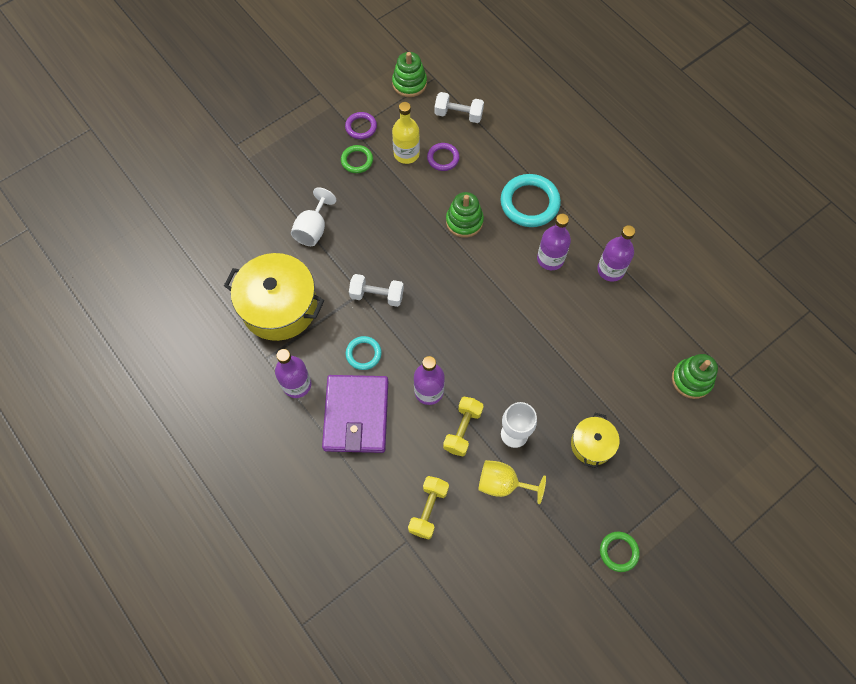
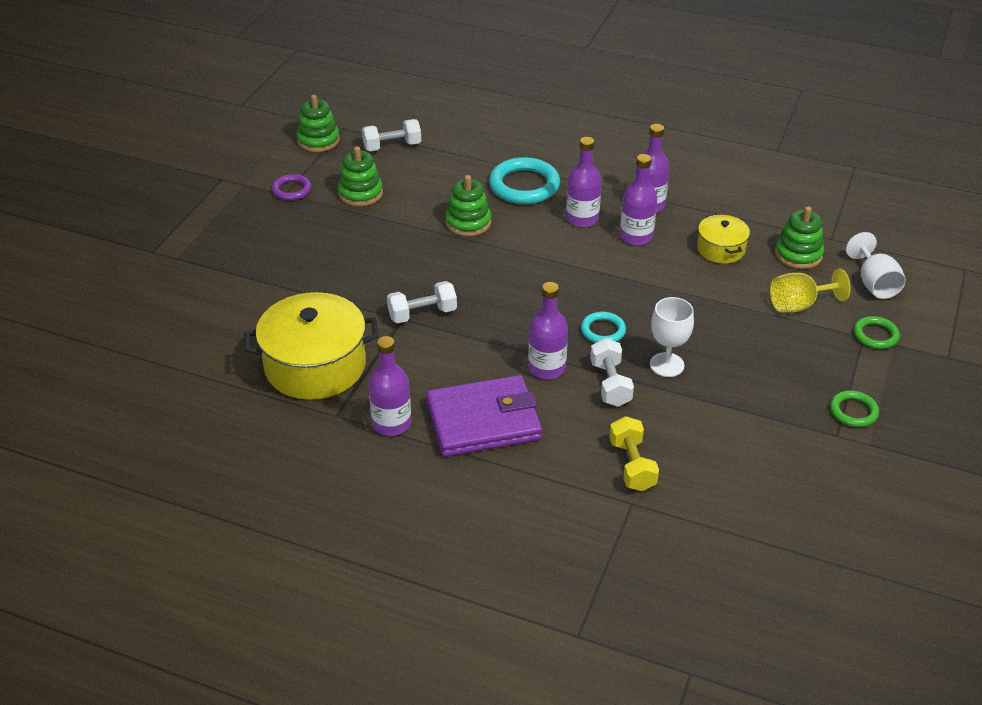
camera: 30 degrees left, 25 degrees down
white goblet [291,187,336,246] -> white goblet moved to [846,232,906,299]
purple wallet [322,375,388,453] -> purple wallet turned 75 degrees counterclockwise [426,375,542,457]
green ring [341,145,373,173] -> green ring moved to [853,316,900,349]
turquoise ring [346,336,382,370] -> turquoise ring moved to [581,312,626,343]
yellow bottle [392,102,420,164] -> green stacking toy [338,146,383,206]
purple ring [427,143,459,171] -> none
yellow dumbbell [443,397,484,456] -> white dumbbell [590,338,634,407]
yellow goblet [478,460,546,504] -> yellow goblet moved to [770,269,850,312]
yellow pot [571,413,620,468] -> yellow pot moved to [697,214,750,264]
none -> purple bottle [620,154,657,246]

